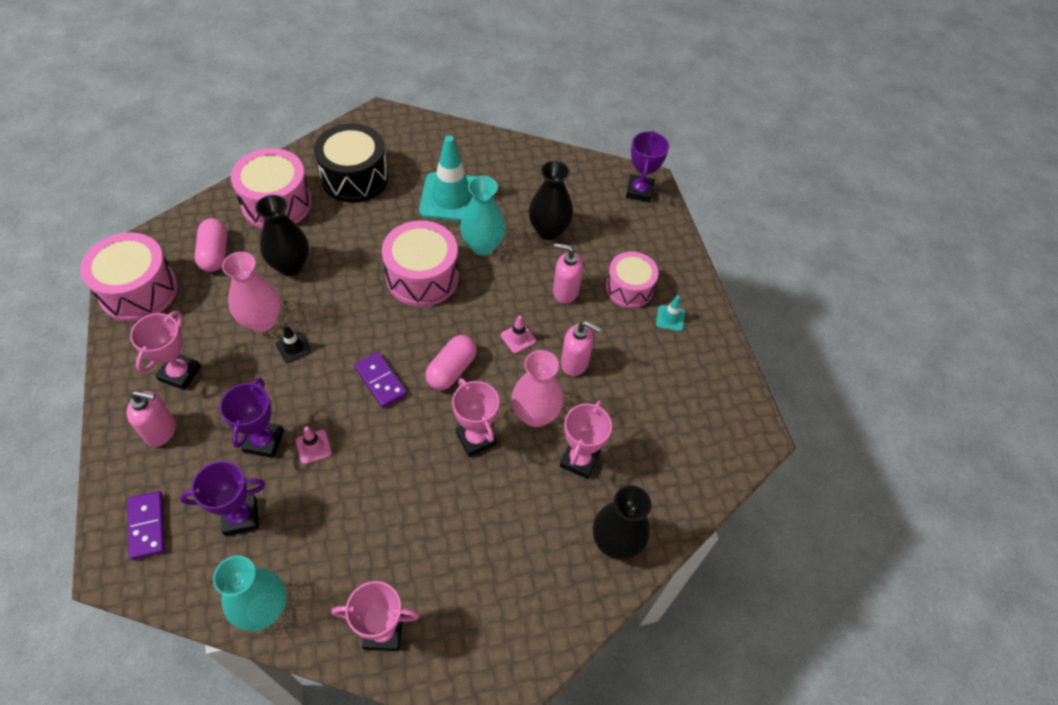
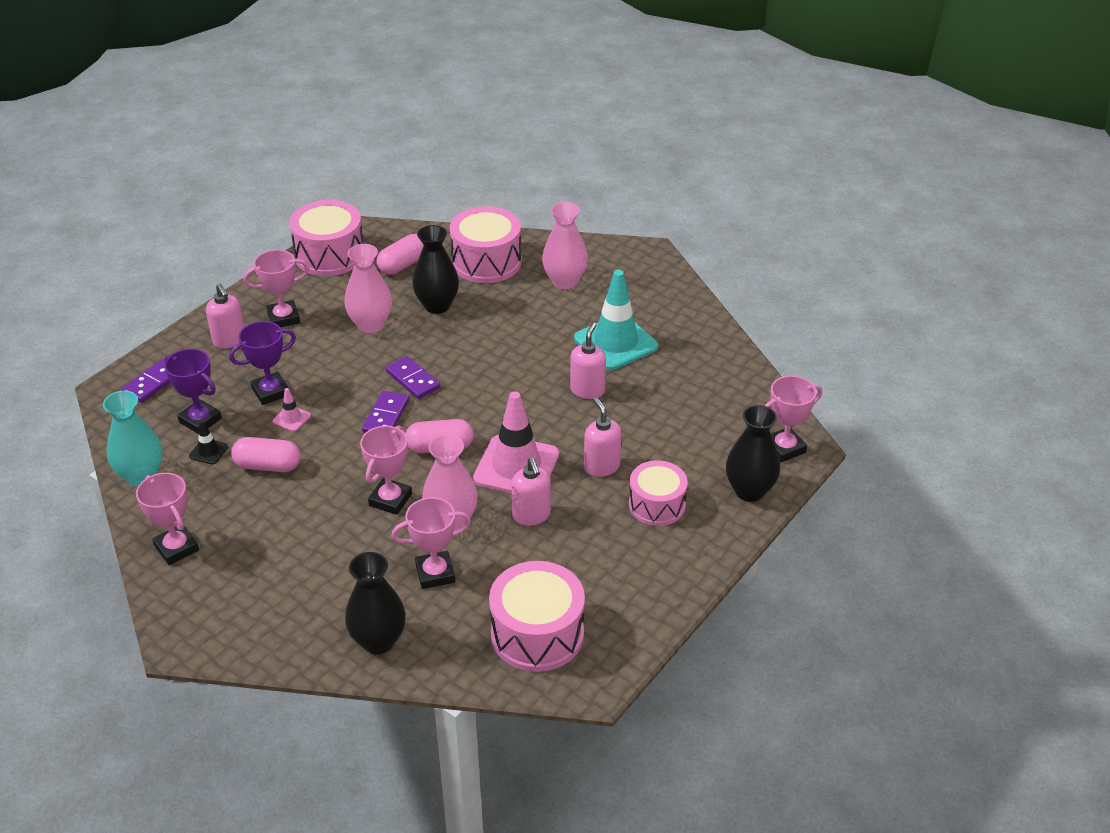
camera: 55 degrees right, 15 degrees down
black traffic cone [276,325,312,363] -> black traffic cone moved to [189,421,228,464]
black drum [314,123,388,203] -> pink vase [542,202,588,289]
pink drum [382,221,459,307] -> pink drum moved to [489,561,585,672]
turquoise vase [460,176,506,256] -> pink soap dispenser [570,322,606,399]
pink traffic cone [501,316,536,353] -> pink traffic cone [473,391,559,493], size x2.36
black vase [529,161,573,240] -> black vase moved to [726,405,780,502]
purple trophy [626,131,669,202] -> pink trophy [765,376,822,462]
turquoise traffic cone [656,296,685,331] -> none
none -> pink capsule [231,437,301,472]
none -> purple domino [386,356,440,399]

